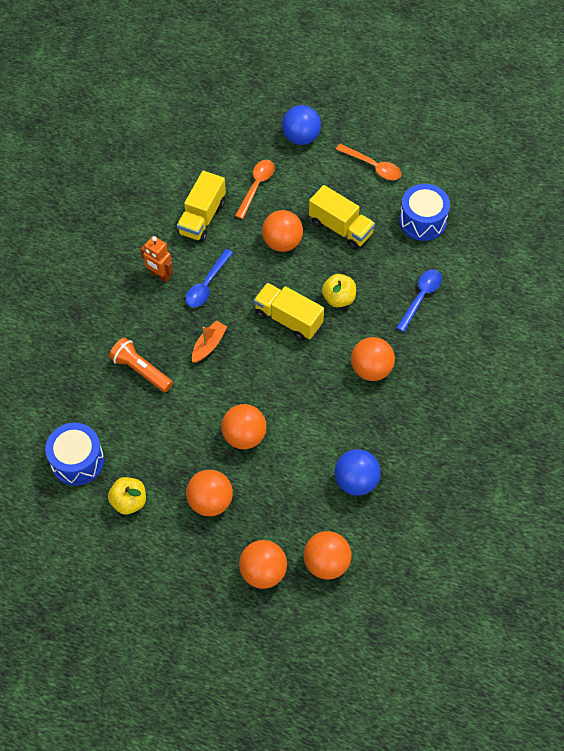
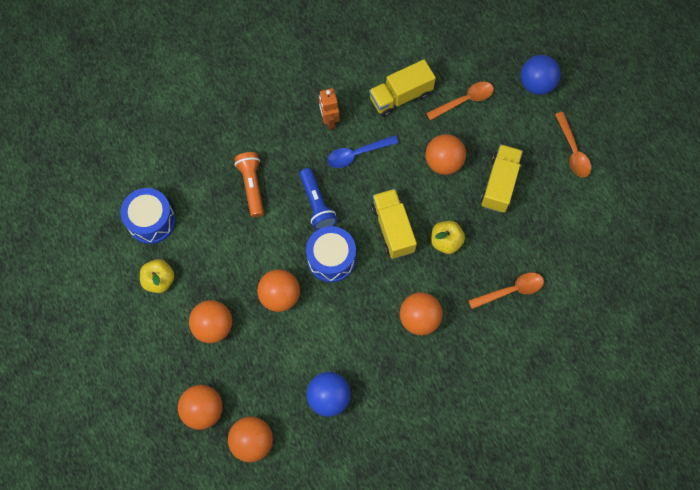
camera: 40 degrees right, 10 degrees up
orange boat [192,320,227,363] -> blue flashlight [299,168,337,230]
yellow truck [309,185,375,250] -> yellow truck turned 150 degrees counterclockwise [481,144,523,213]
blue spoon [396,269,442,332] -> orange spoon [468,273,544,309]
blue drum [399,184,450,241] -> blue drum moved to [306,226,356,282]

